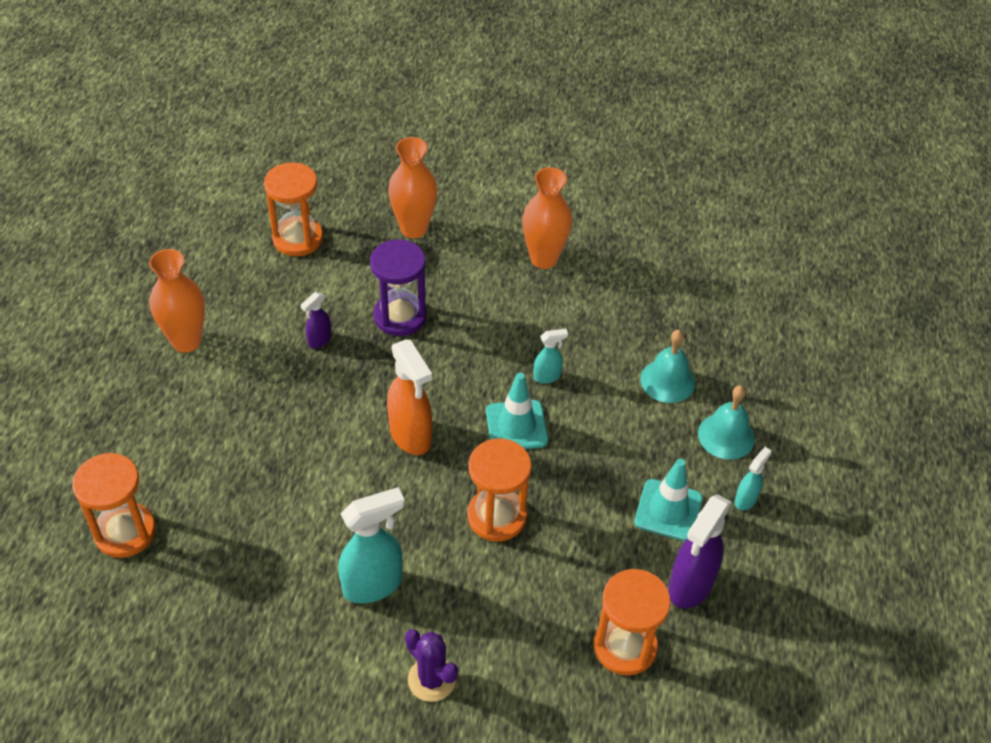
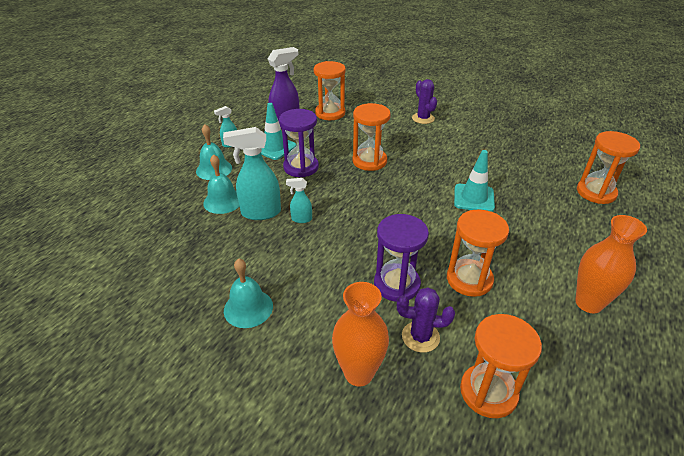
camera: 160 degrees left, 10 degrees down
purple spray bottle [301,292,331,348] -> orange hourglass [447,209,509,297]
turquoise spray bottle [338,487,405,603] -> turquoise spray bottle moved to [223,127,281,220]
orange spray bottle [387,339,432,455] -> none
turquoise traffic cone [486,373,548,449] -> turquoise traffic cone moved to [454,150,495,212]
orange vase [522,167,572,269] -> turquoise bell [224,259,273,328]
none -> purple hourglass [279,109,319,177]
none -> purple cactus [397,287,455,353]

